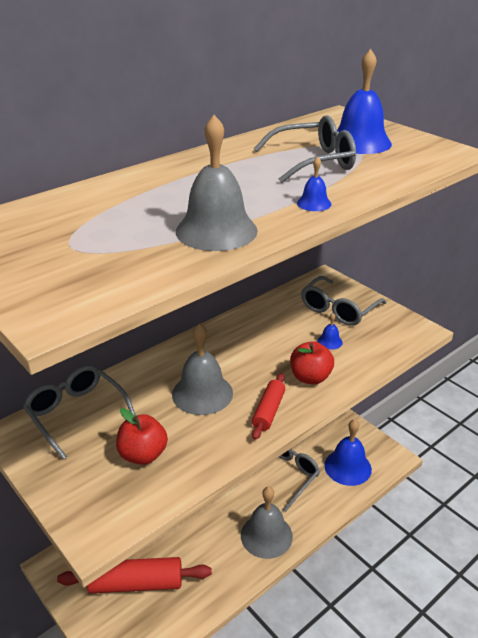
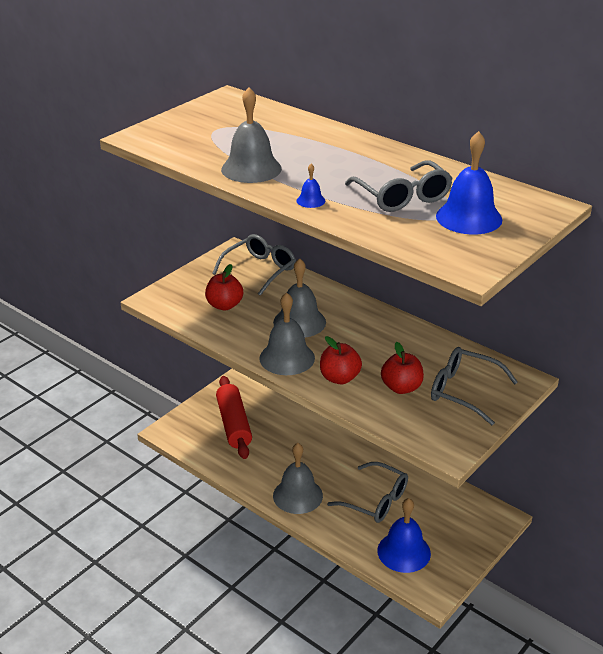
camera: 80 degrees right, 0 degrees up
red rolling pin [252,373,285,440] -> grey bell [259,292,315,375]
blue bell [317,313,343,350] -> red apple [381,342,424,394]

